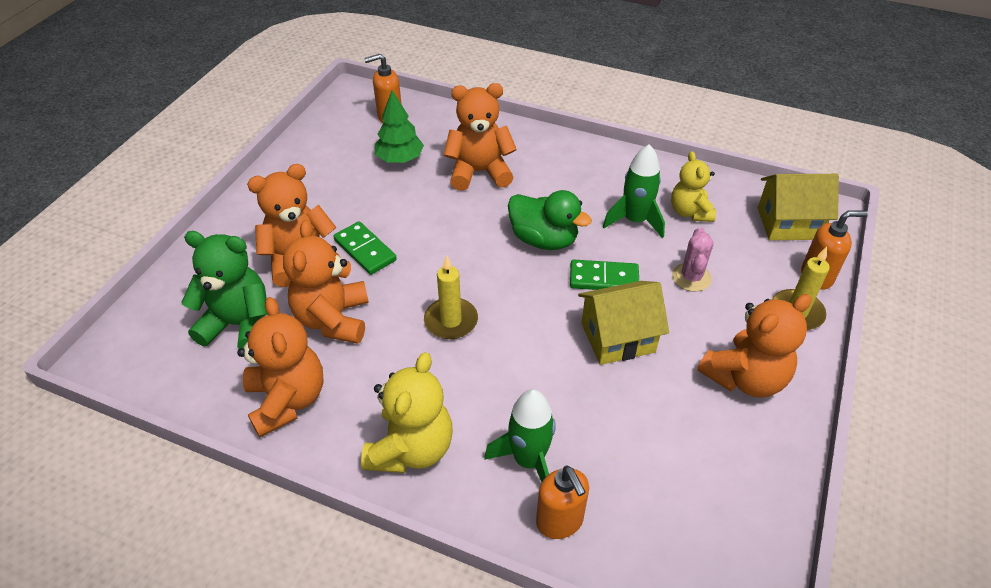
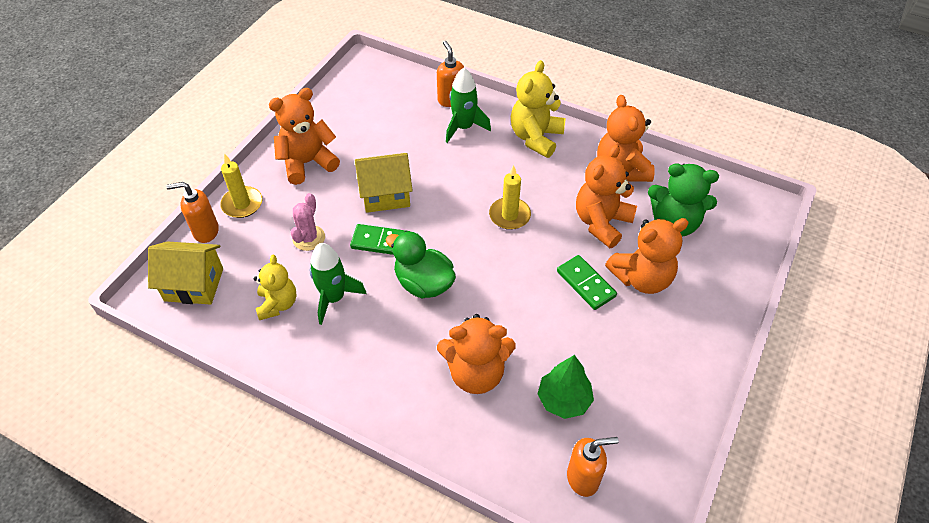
camera: 175 degrees left, 5 degrees up
orange teddy bear [283,220,369,344] -> orange teddy bear turned 150 degrees counterclockwise [576,145,637,248]

